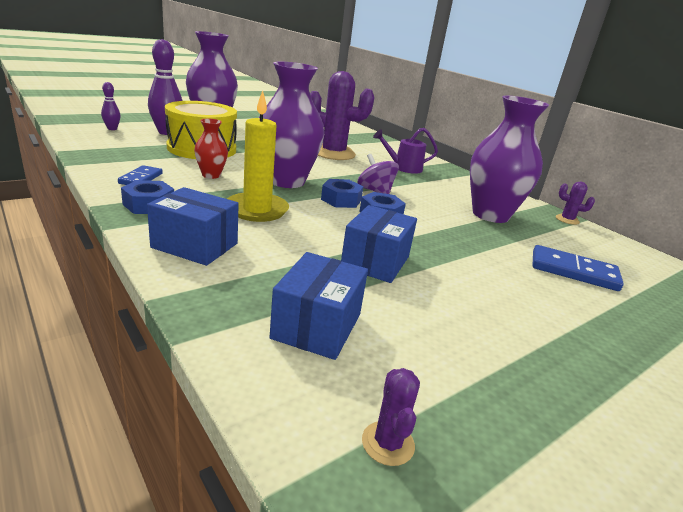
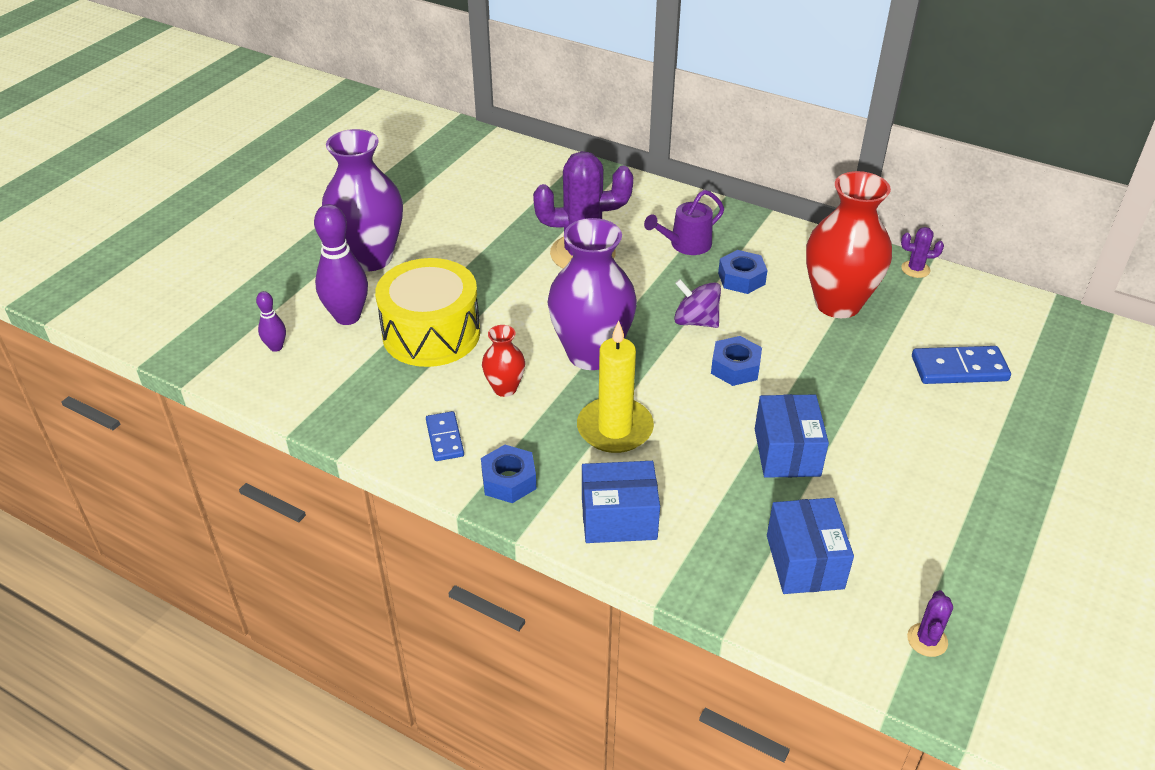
camera: 20 degrees left, 15 degrees up
blue nut [321,179,364,208] -> blue nut moved to [718,250,767,294]
purple cactus [362,368,420,466] -> purple cactus turned 45 degrees clockwise [907,590,953,657]
purple vase [470,96,549,223] -> red vase [806,171,892,318]

